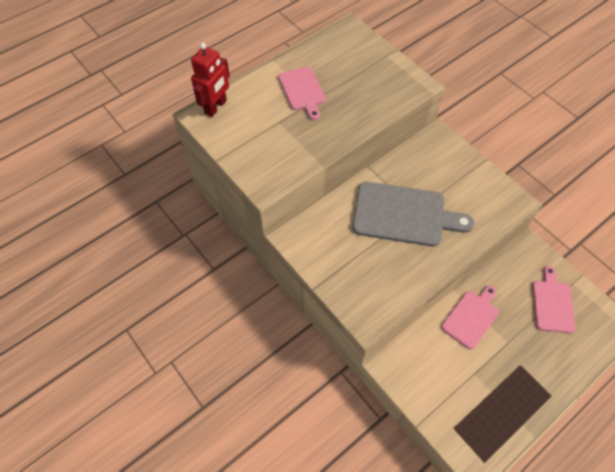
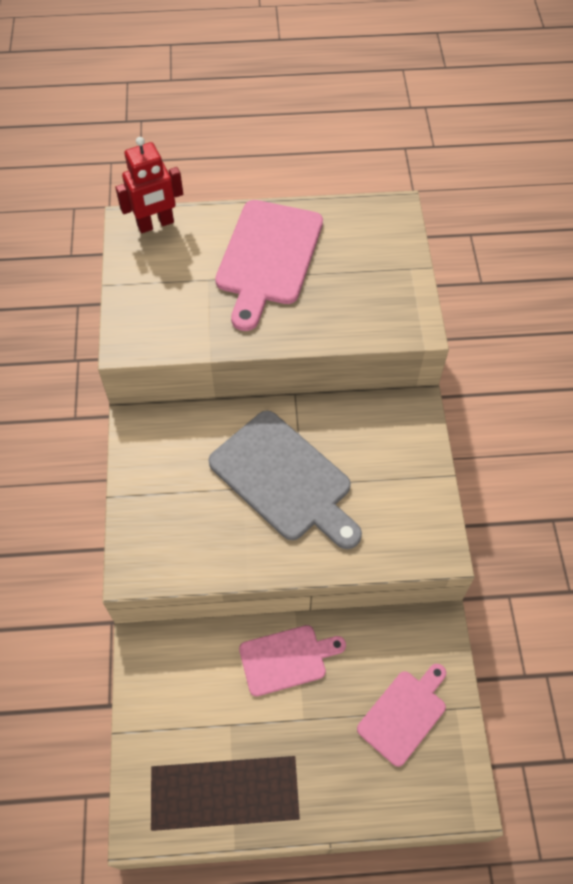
camera: 35 degrees right, 0 degrees up
pink cutting board [278,66,326,120] -> pink cutting board [215,200,323,331], size x1.66

